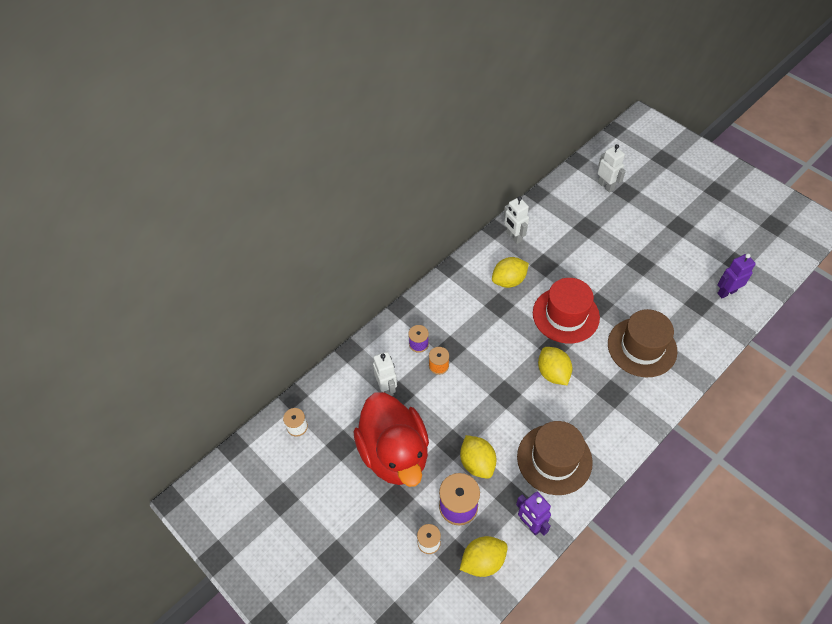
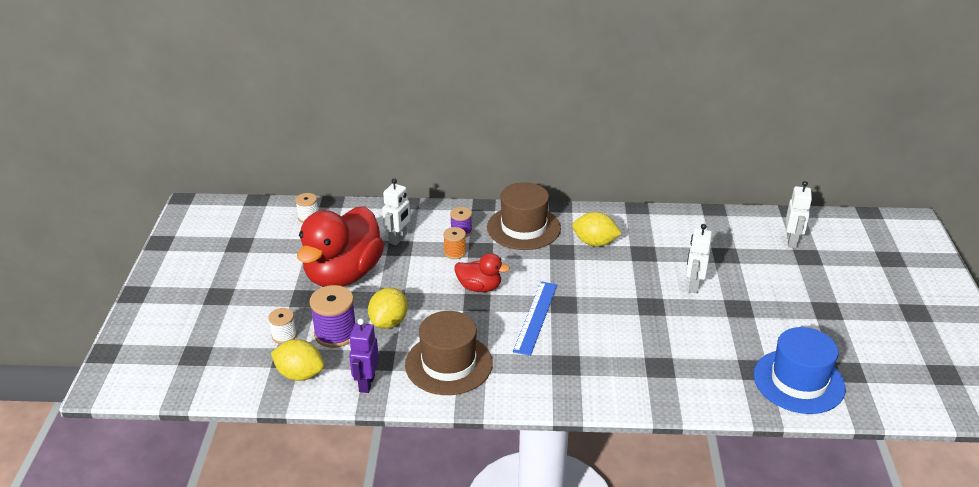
camera: 45 degrees right, 20 degrees down
white robot [504,196,529,244] -> white robot moved to [686,224,712,293]
red hat [533,278,600,344] -> none
yellow lemon [538,347,572,385] -> blue ruler [513,281,557,356]
brown hat [608,309,677,377] -> brown hat moved to [487,182,561,250]
purple robot [717,254,756,298] -> blue hat [753,327,846,414]
none -> red duck [455,253,510,292]

